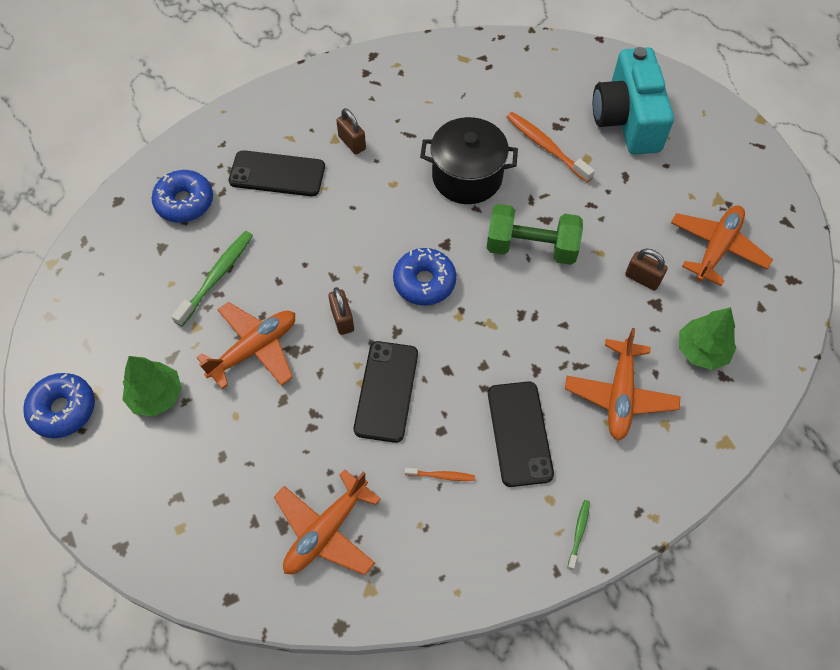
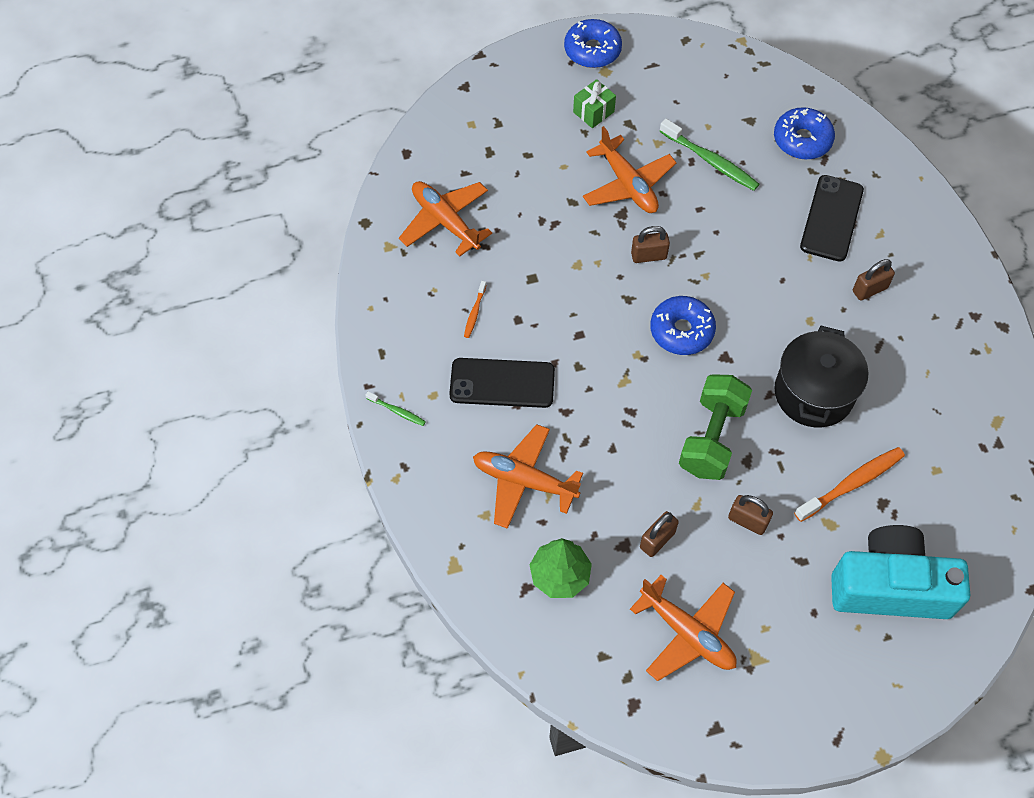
camera: 100 degrees right, 0 degrees up
green tree [122,356,182,417] -> green gift [573,79,616,128]
black phone [354,341,418,443] -> none
none -> brown padlock [728,495,773,535]

